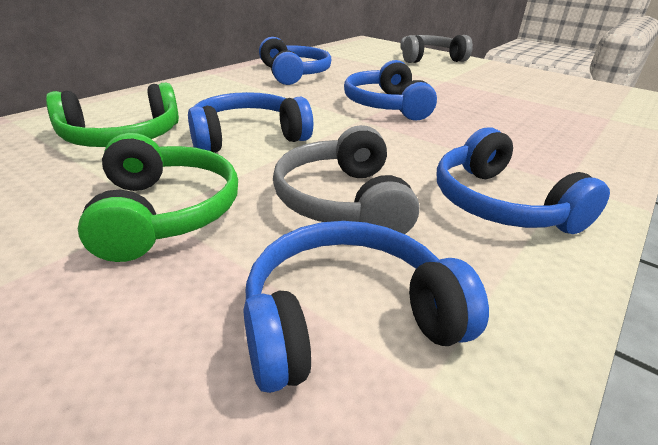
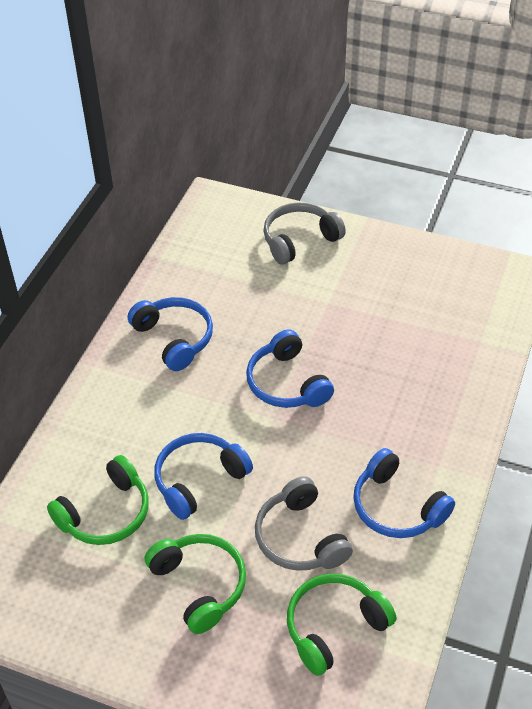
camera: 15 degrees left, 15 degrees up
blue headphones [243,221,489,393] -> green headphones [287,574,396,676]

